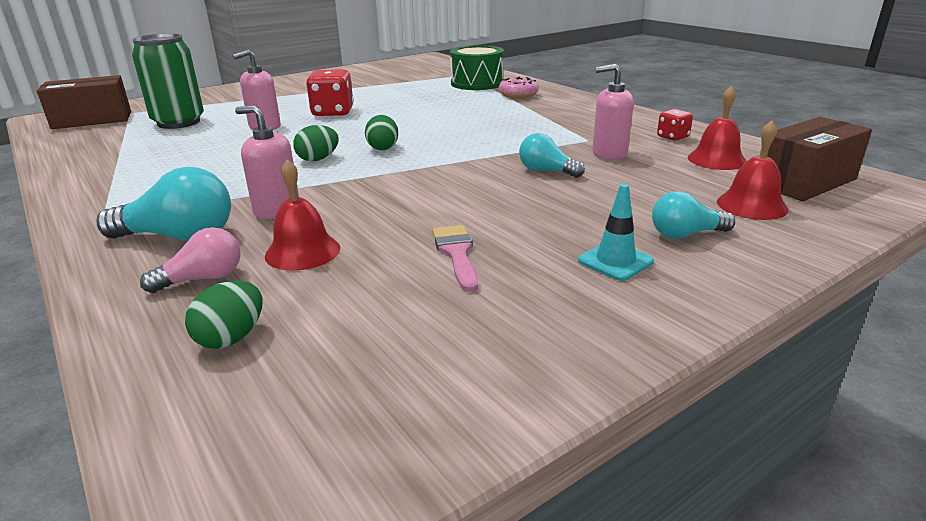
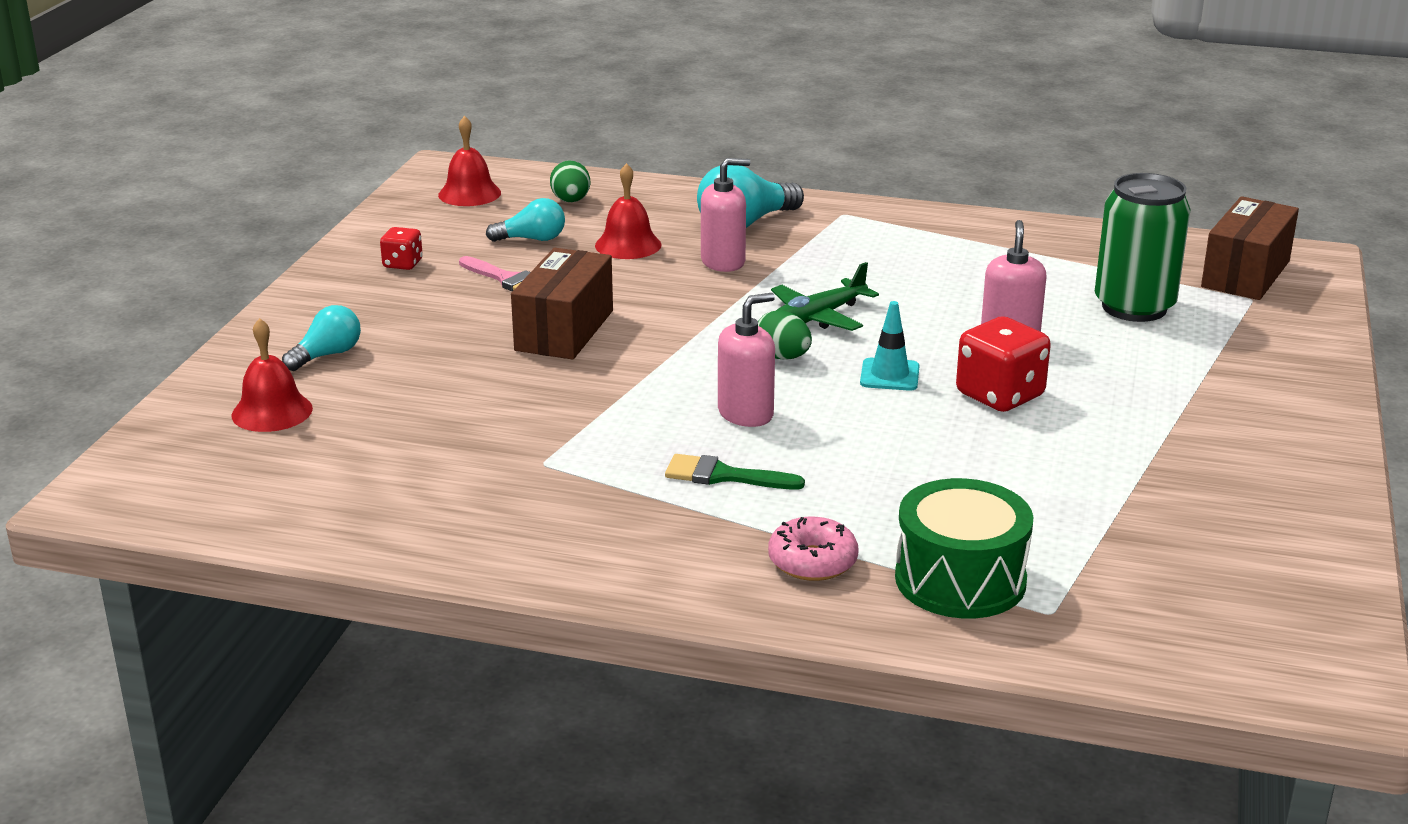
camera: 140 degrees right, 0 degrees up
pink light bulb [140,227,241,293] -> none
green egg [293,125,339,162] -> green plane [771,262,879,331]
turquoise light bulb [519,133,585,178] -> turquoise light bulb moved to [486,198,565,242]
turquoise traffic cone [578,184,654,281] -> turquoise traffic cone moved to [860,301,919,391]
pink soap dispenser [592,64,634,160] -> pink soap dispenser moved to [718,293,775,427]
red dice [657,109,693,141] -> red dice moved to [380,227,423,270]
red bell [688,86,747,170] -> red bell moved to [438,116,501,206]
brown box [760,117,872,201] -> brown box moved to [511,248,613,360]
none -> green brush [665,454,805,490]

